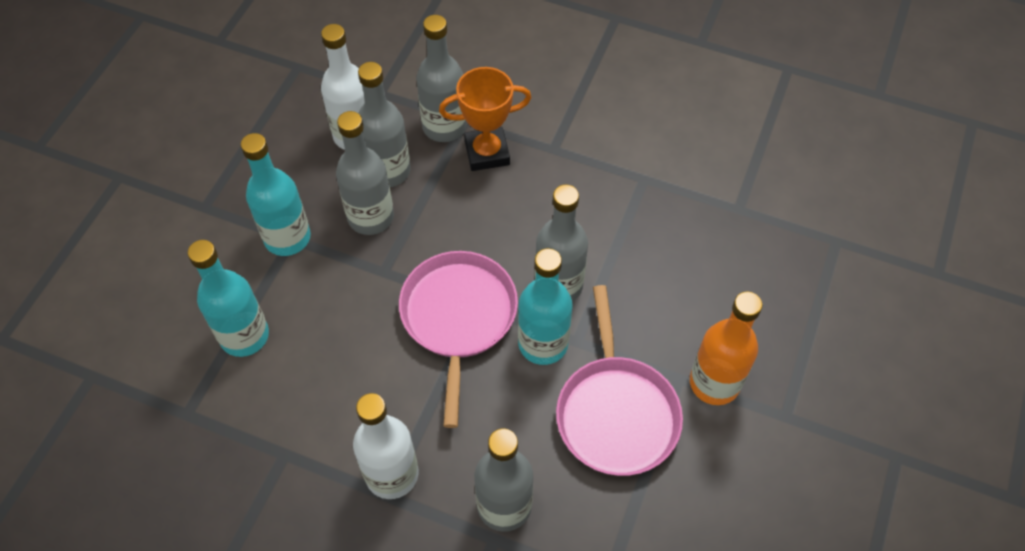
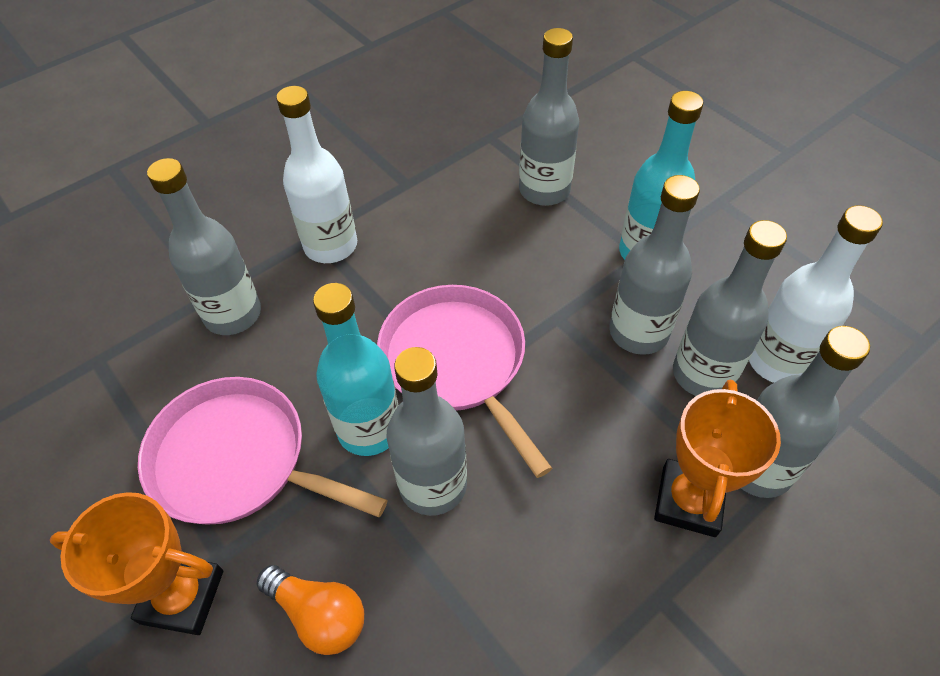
camera: 120 degrees right, 5 degrees down
turquoise bottle [188,240,269,357] -> grey bottle [519,28,579,206]
pink pan [399,251,518,428] -> pink pan turned 150 degrees counterclockwise [377,285,552,478]
orange bottle [690,292,762,405] -> orange trophy [50,492,223,635]
none -> orange light bulb [257,565,364,655]

